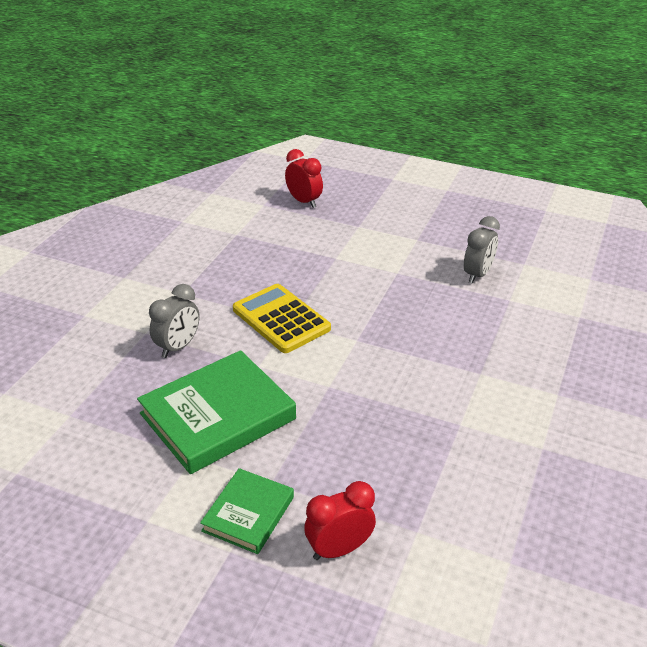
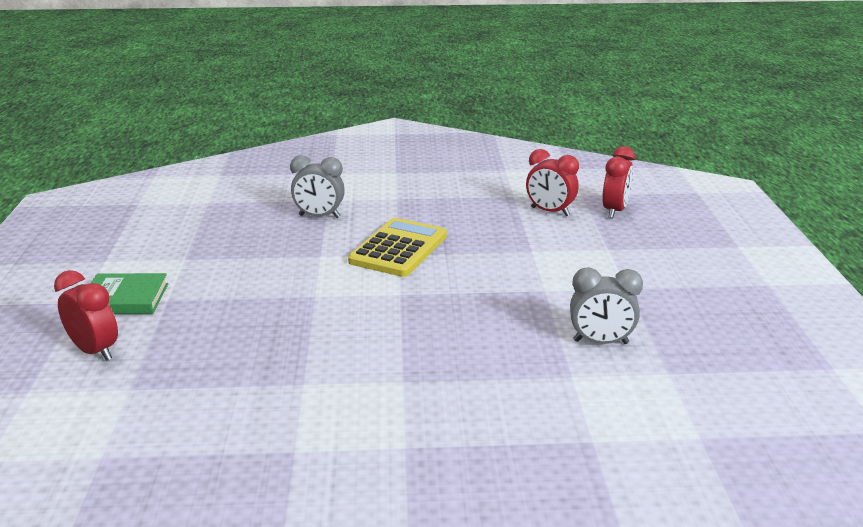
camera: 65 degrees right, 10 degrees down
green book [137,350,296,474] -> none
none -> red clock [526,149,579,216]

